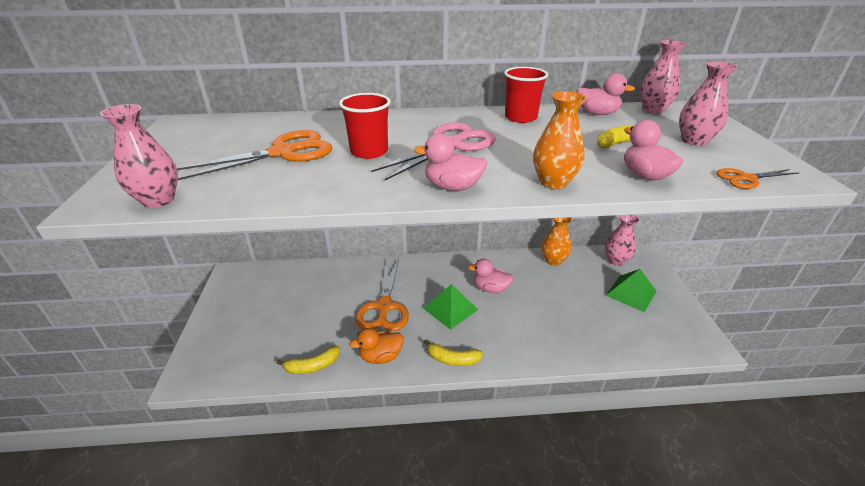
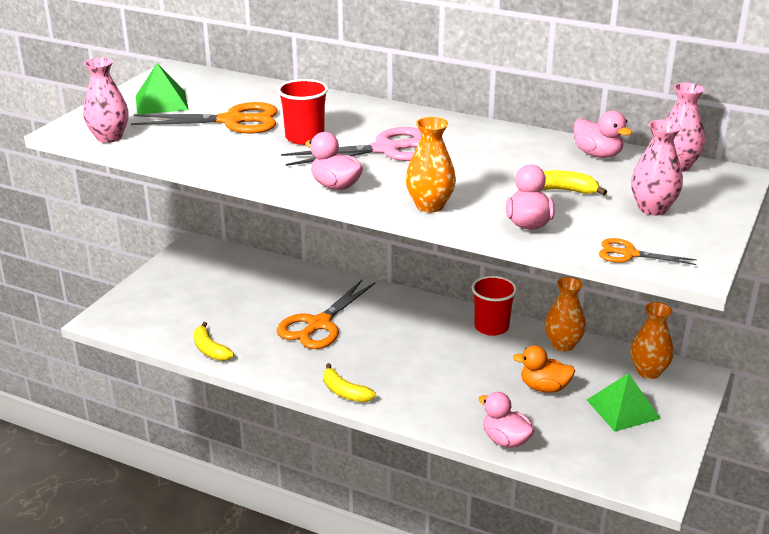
camera: 30 degrees right, 5 degrees down
yellow banana [277,346,340,374] -> yellow banana turned 45 degrees clockwise [194,322,234,361]
orange duck [349,328,404,364] -> orange duck moved to [513,345,575,393]
green pyramid [423,284,478,330] -> green pyramid moved to [136,63,189,114]
pink duck [468,259,513,293] -> pink duck moved to [478,392,534,448]
red cup [504,67,548,123] -> red cup moved to [472,276,517,336]
pink vase [605,215,639,266] -> orange vase [631,302,674,379]

